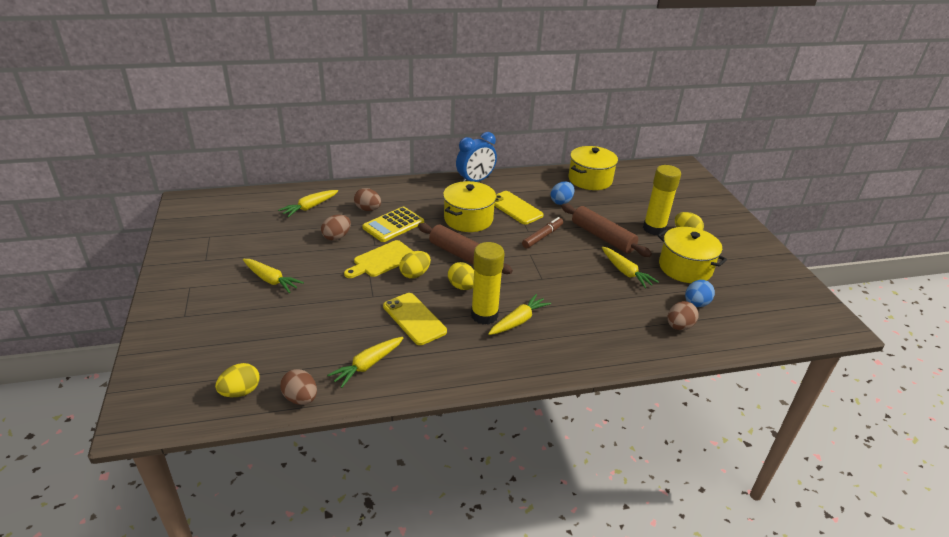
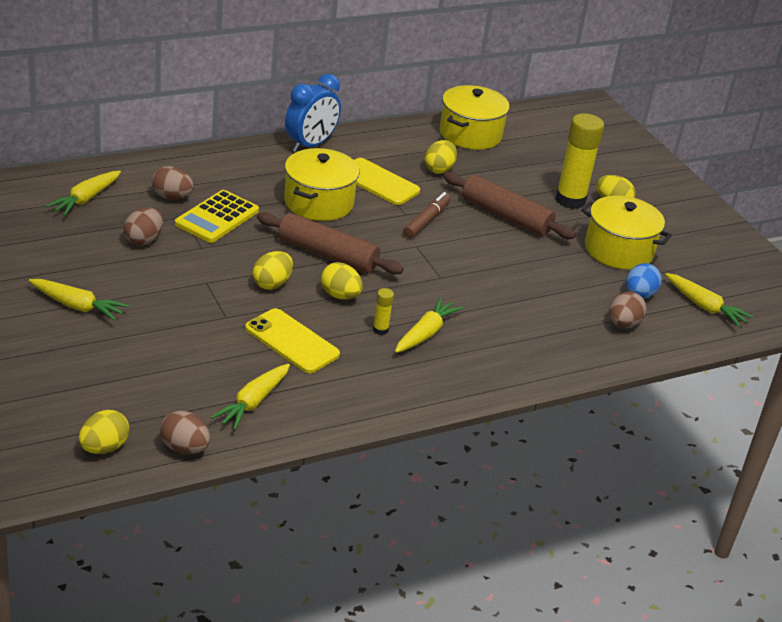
camera: 15 degrees left, 0 degrees up
yellow cutting board [344,240,413,278] -> none
yellow glue stick [471,242,505,325] -> yellow glue stick [373,288,394,335], size x0.44
blue egg [550,181,574,205] -> yellow egg [425,140,457,174]
yellow carrot [602,247,659,288] -> yellow carrot moved to [665,273,753,327]

